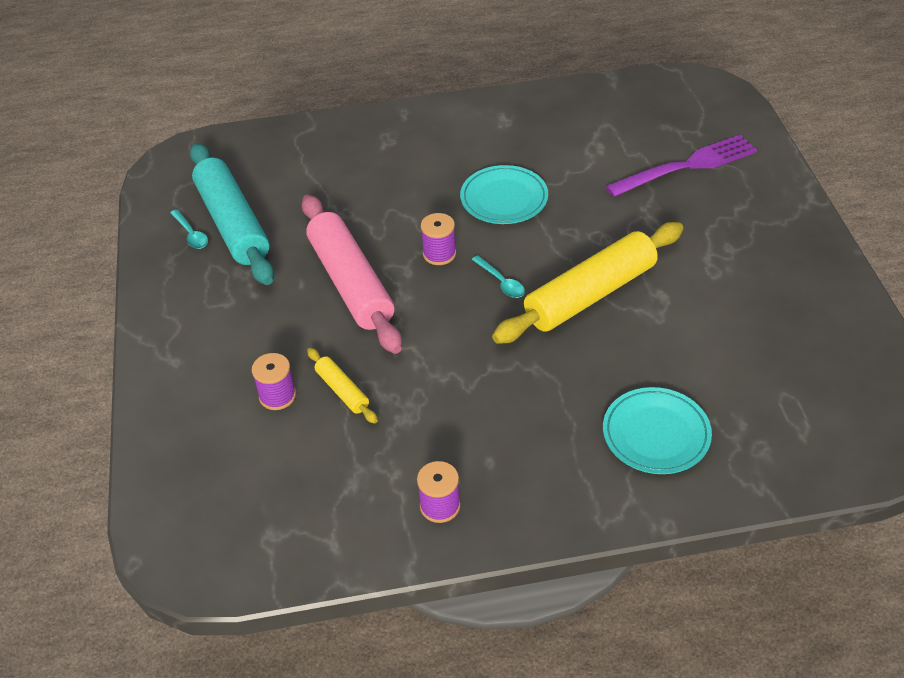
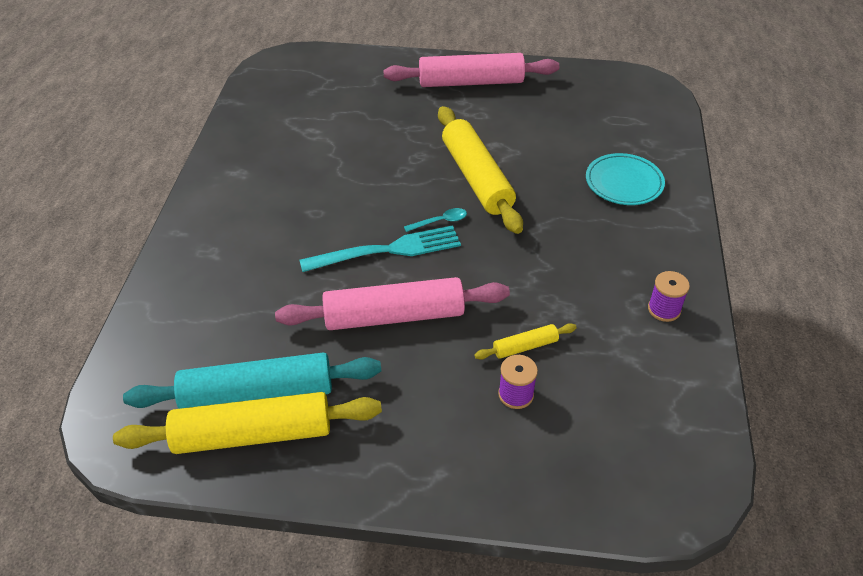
camera: 75 degrees left, 0 degrees up
turquoise spoon [170,209,208,249] -> yellow rolling pin [113,392,382,454]
purple spool [421,213,456,265] -> turquoise fork [300,225,461,272]
turquoise plate [460,165,548,224] -> none
purple fork [605,134,757,197] -> none
none -> pink rolling pin [383,53,559,87]

